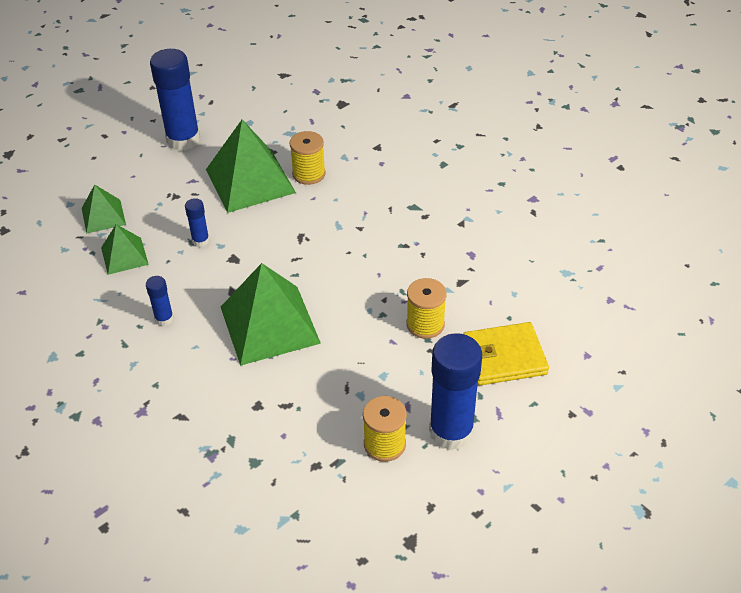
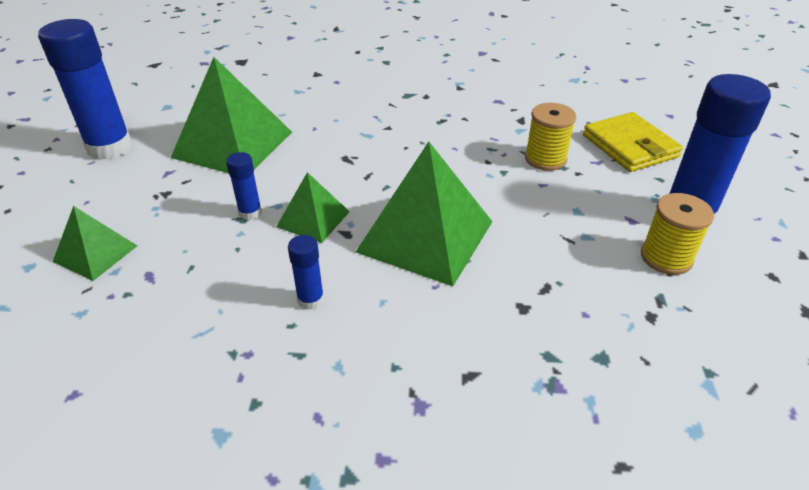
camera: 45 degrees left, 5 degrees down
green pyramid [101,224,149,275] -> green pyramid moved to [276,172,350,243]
yellow spool [290,131,326,185] -> none
yellow wallet [463,322,549,385] -> yellow wallet turned 60 degrees counterclockwise [583,112,683,172]

